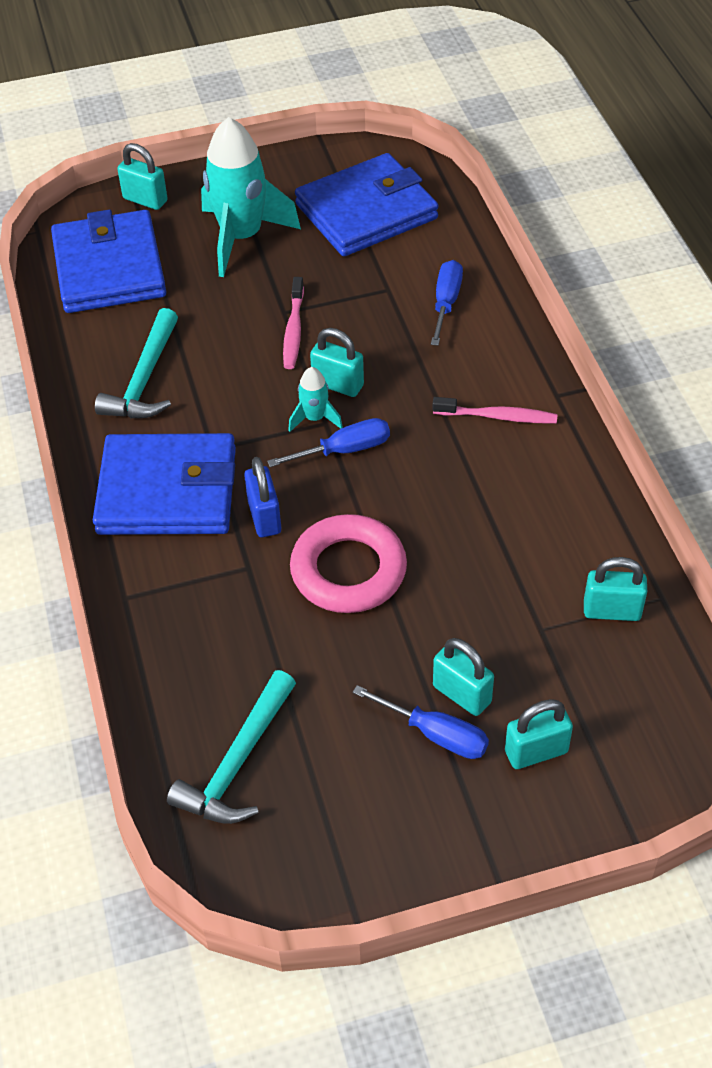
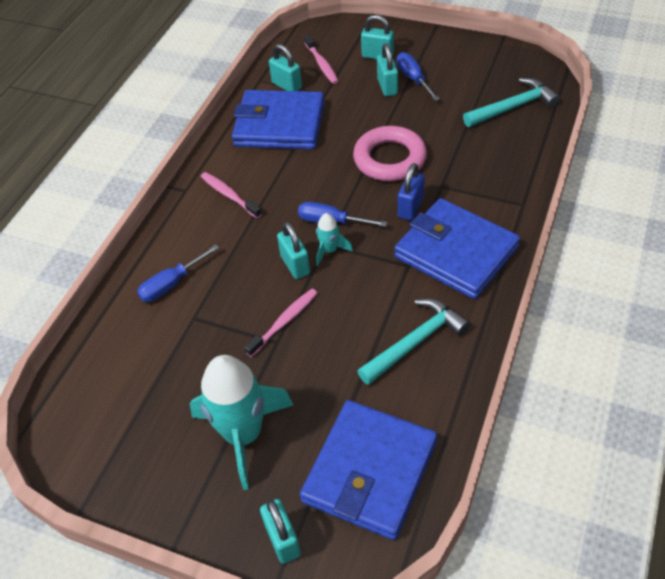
camera: 140 degrees left, 0 degrees up
blue wallet [295,153,439,256] -> blue wallet moved to [232,90,324,149]
none -> pink toothbrush [304,34,339,84]

